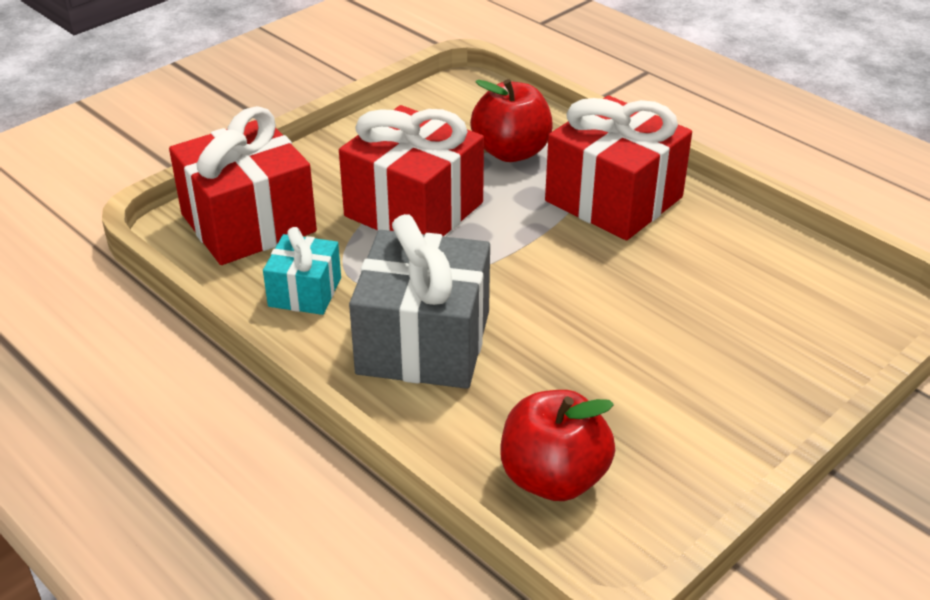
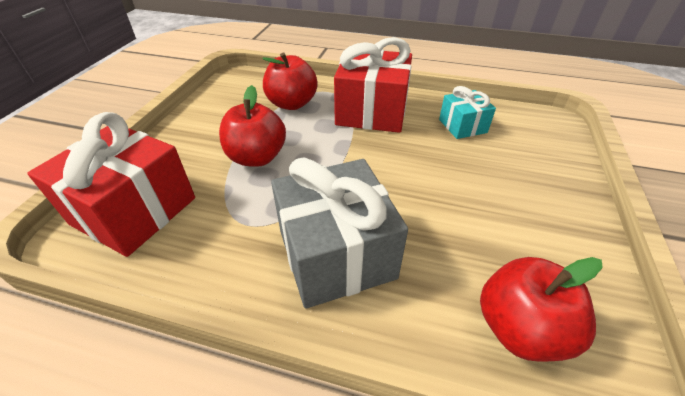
camera: 30 degrees left, 5 degrees up
turquoise gift [263,227,341,315] -> turquoise gift moved to [439,86,496,139]
red gift [339,105,484,236] -> red apple [219,85,286,167]

